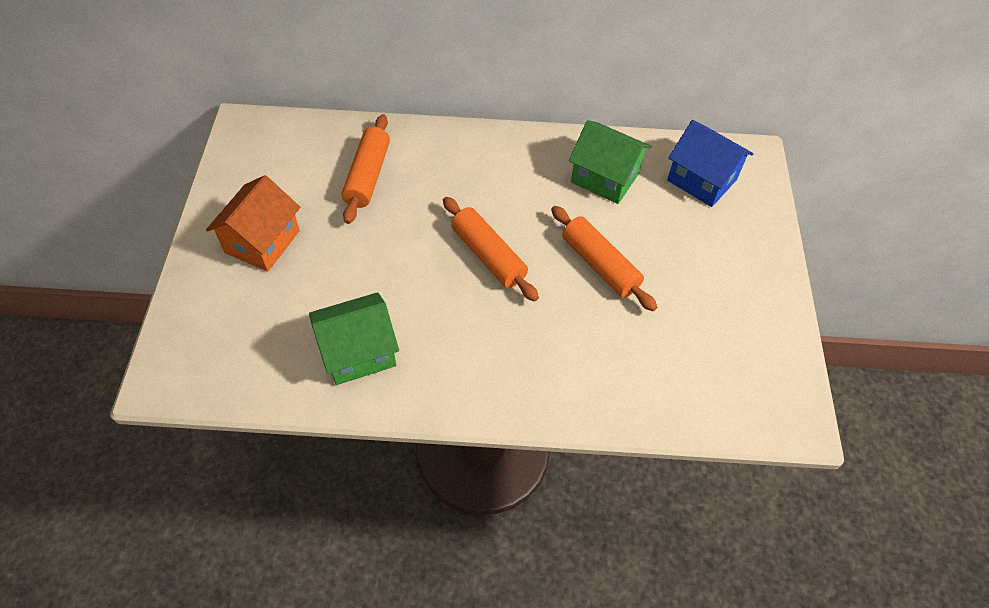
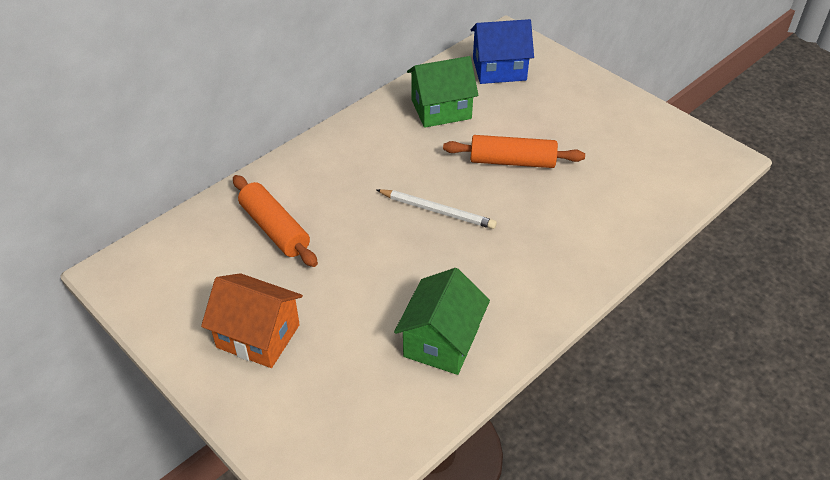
camera: 45 degrees left, 10 degrees down
orange house [206,175,300,272] -> orange house turned 45 degrees counterclockwise [201,273,303,368]
orange rolling pin [443,197,539,302] -> white pencil [377,189,497,229]

